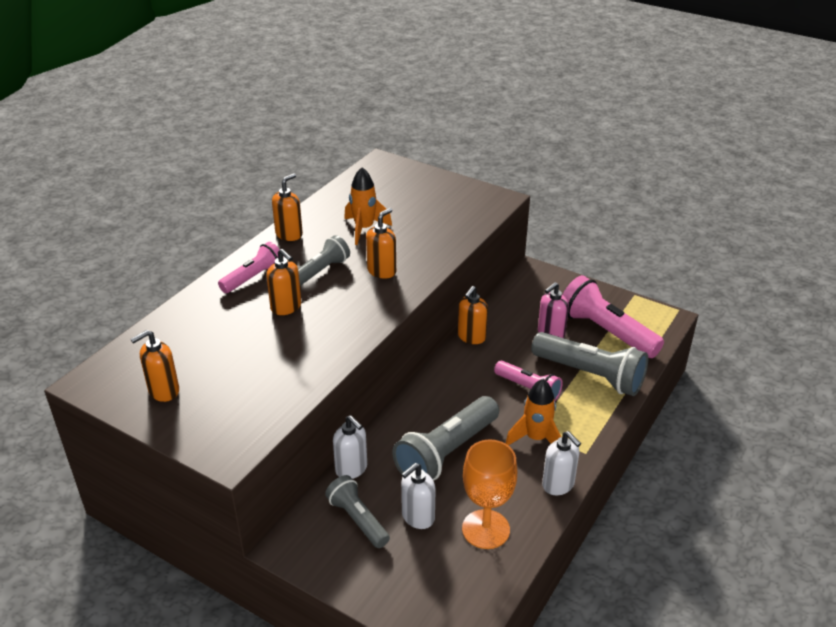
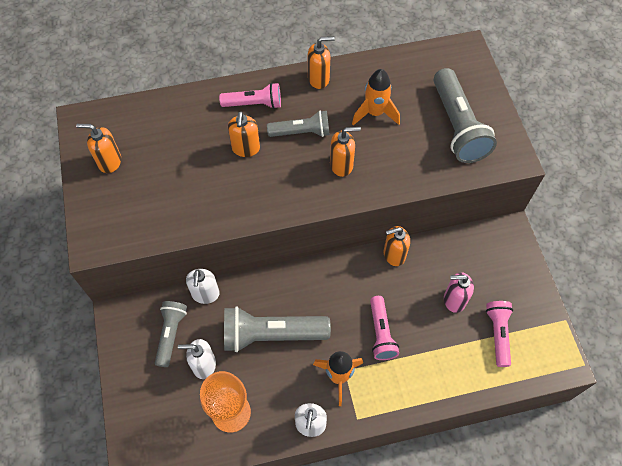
camera: 45 degrees right, 25 degrees up
grey flashlight [531,332,648,396] -> grey flashlight moved to [434,68,497,163]
pink flashlight [562,275,664,358] -> pink flashlight [486,301,513,367], size x0.60

